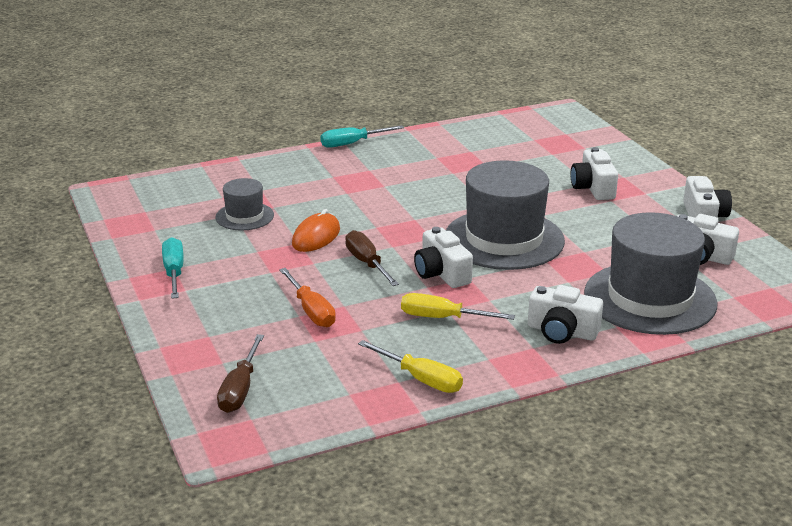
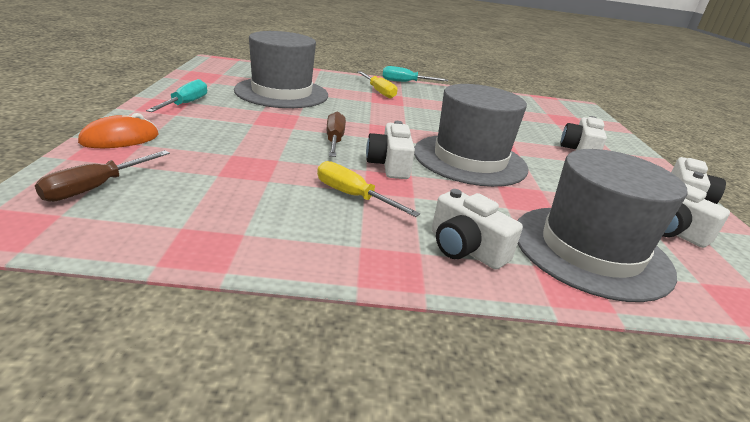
camera: 20 degrees right, 0 degrees up
grey hat [215,178,274,230] -> grey hat [234,31,328,108], size x1.99
orange screwdriver [279,268,336,327] -> none
orange mouse [292,209,340,252] -> orange mouse moved to [78,113,159,148]
yellow screwdriver [358,340,463,393] -> yellow screwdriver moved to [357,71,398,99]

